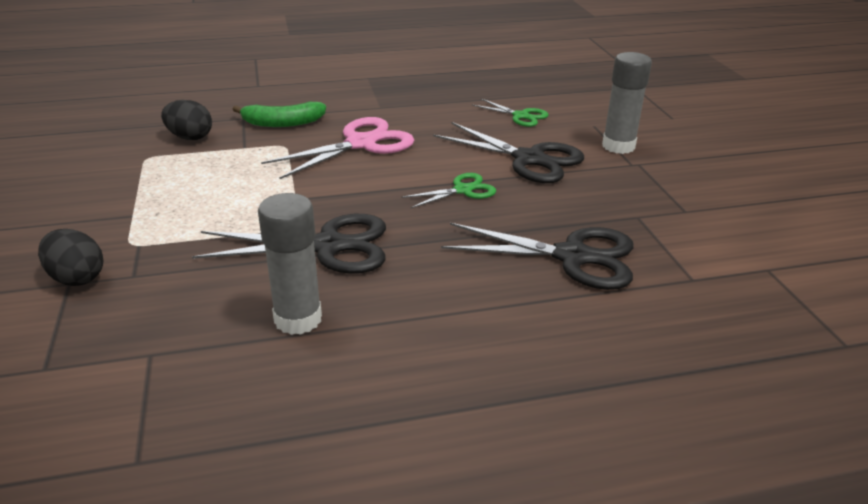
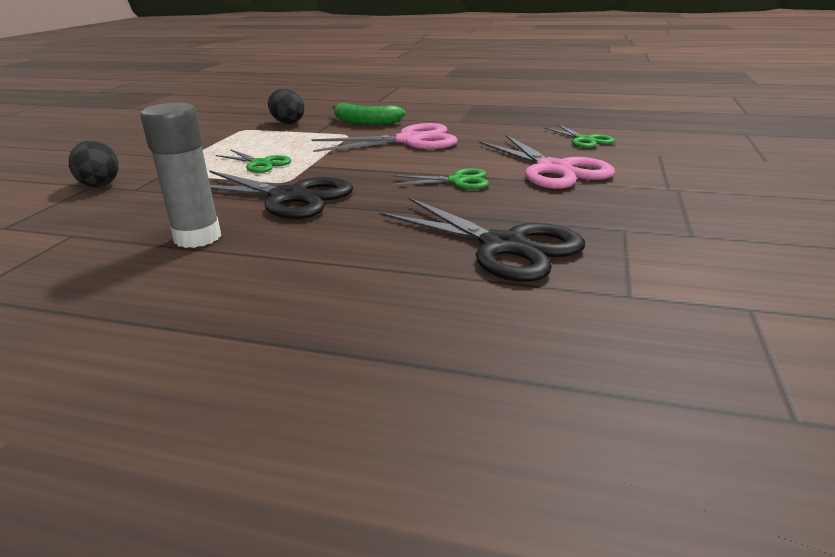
camera: 30 degrees right, 5 degrees down
black scissors [433,122,584,183] -> pink scissors [479,135,615,189]
grey glue stick [602,52,652,154] -> none
none -> green scissors [216,149,291,173]

